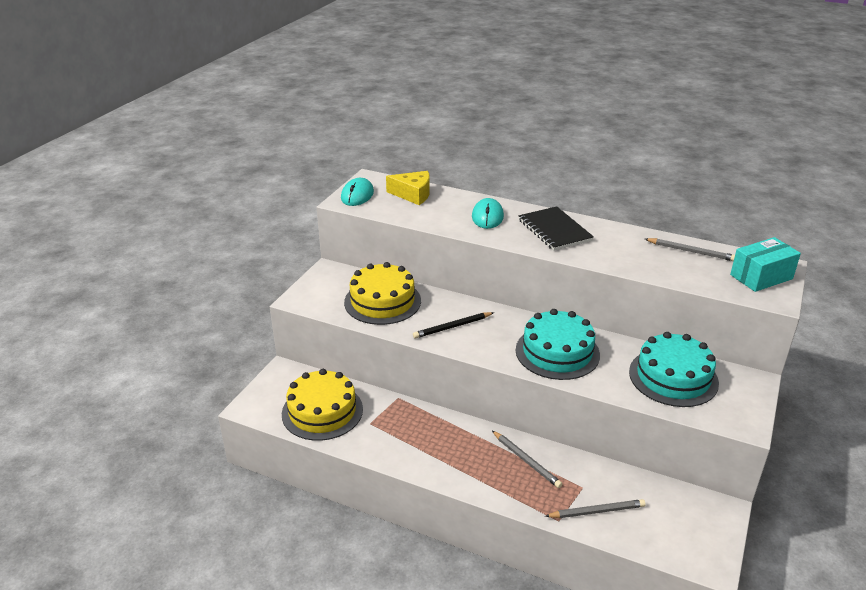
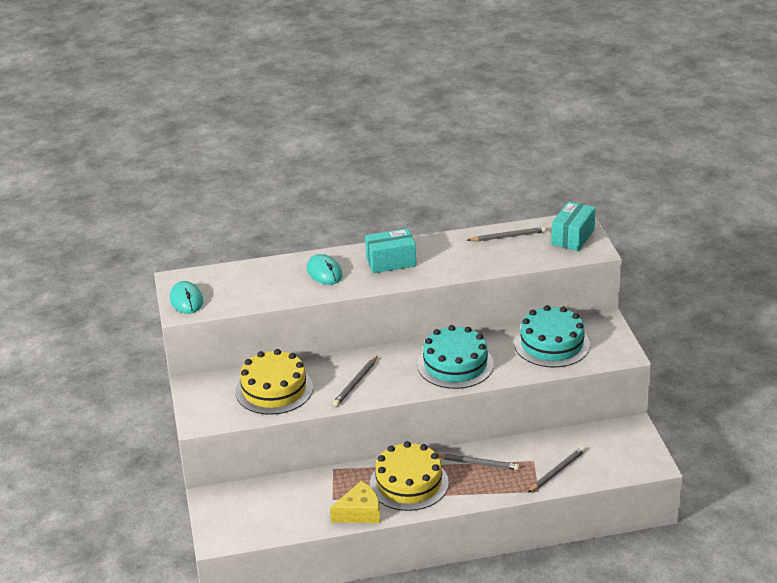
camera: 35 degrees left, 0 degrees up
yellow cake [282,369,363,441] -> yellow cake moved to [370,441,449,511]
yellow cheese [386,171,430,205] -> yellow cheese moved to [330,481,380,523]
black pencil [413,312,494,339] -> grey pencil [333,356,377,406]
black notebook [519,206,594,251] -> turquoise box [365,228,416,273]

